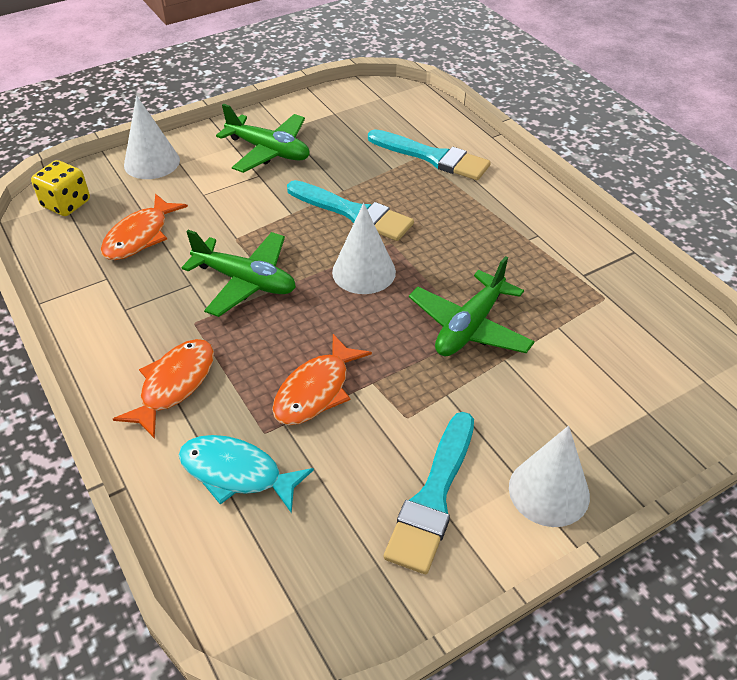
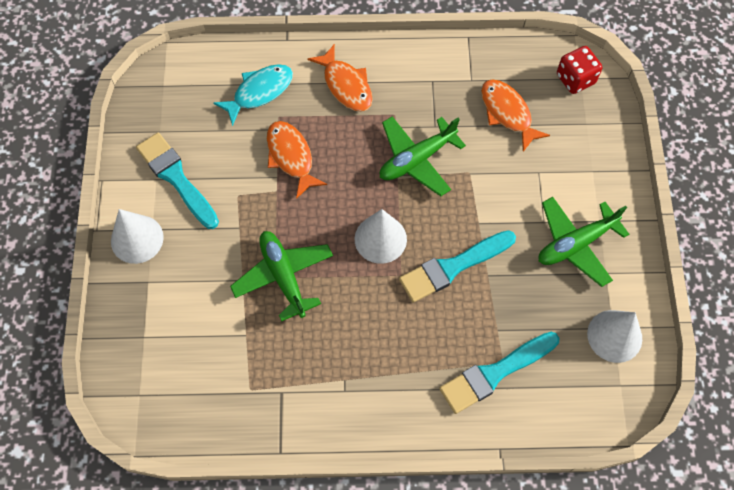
camera: 120 degrees right, 20 degrees up
yellow dice [31,160,90,216] -> red dice [557,46,602,94]
white cone [124,95,180,179] -> white cone moved to [587,310,642,363]

